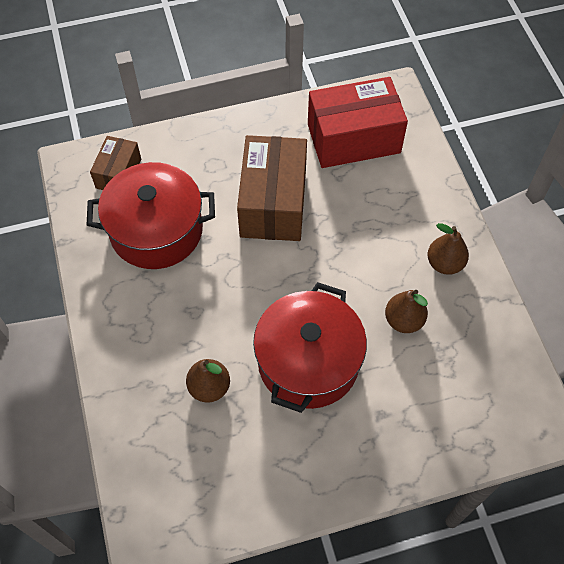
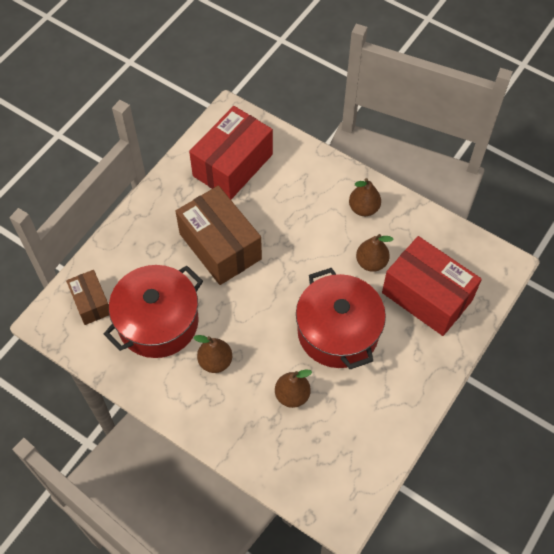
camera: 40 degrees left, 0 degrees up
none -> brown pear [193,335,232,373]
none -> red box [382,236,482,336]

